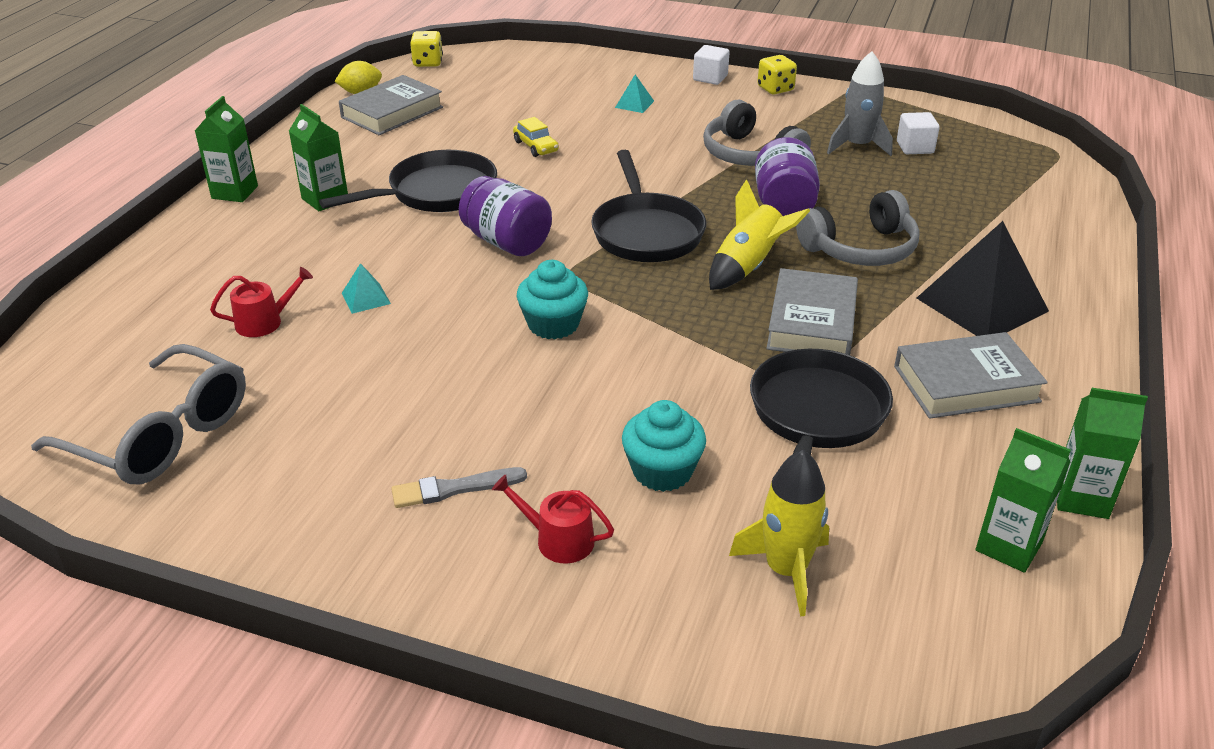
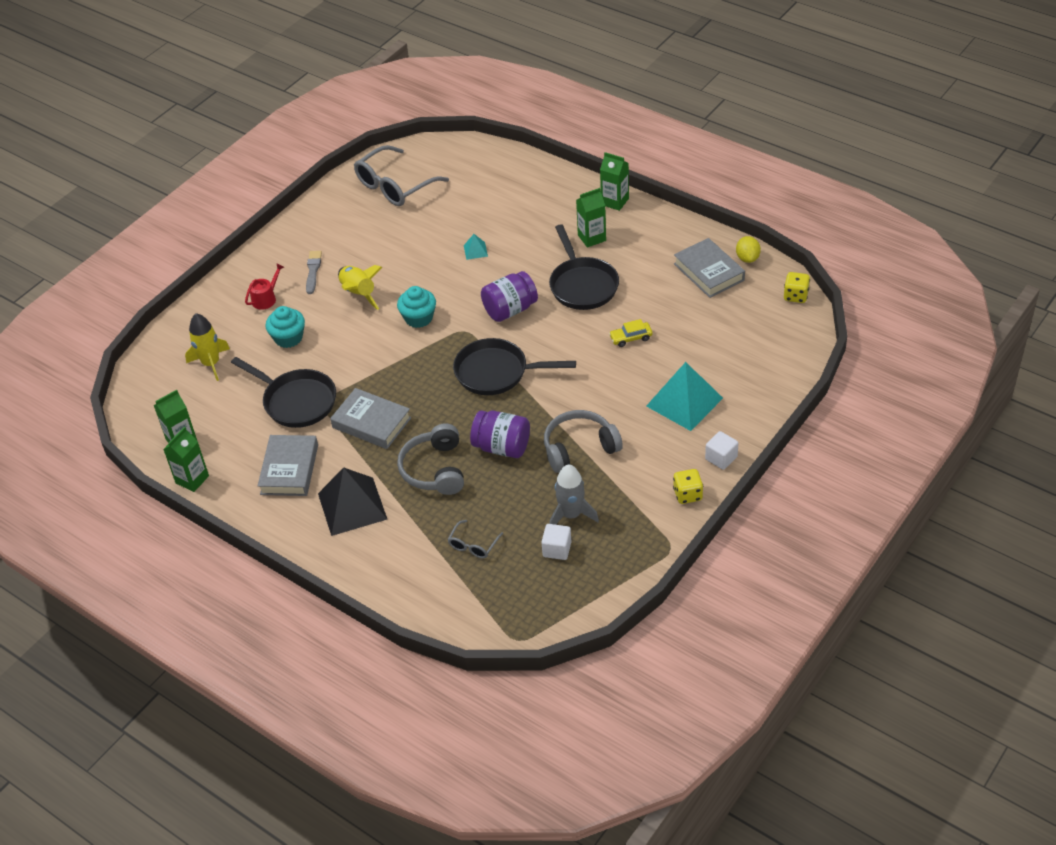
camera: 110 degrees right, 10 degrees up
red watering can [210,267,313,337] -> none
turquoise pyramid [615,74,654,113] -> turquoise pyramid [646,362,723,431], size x2.29
yellow rocket [709,180,810,290] -> yellow rocket moved to [338,265,383,310]
none -> grey glasses [448,520,503,558]

